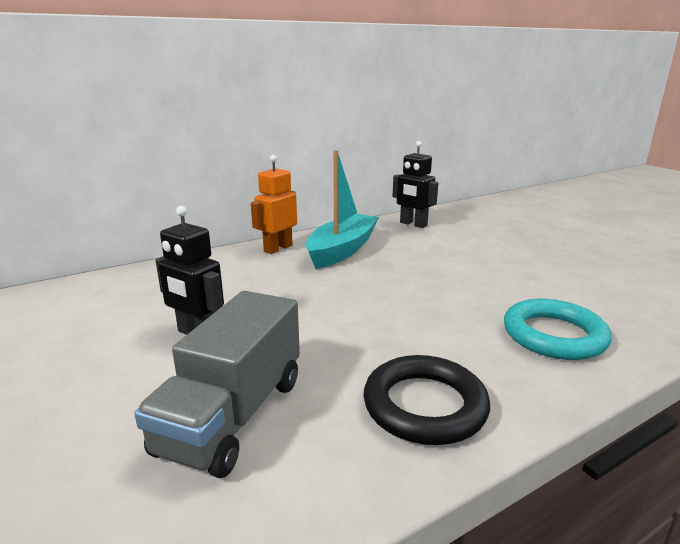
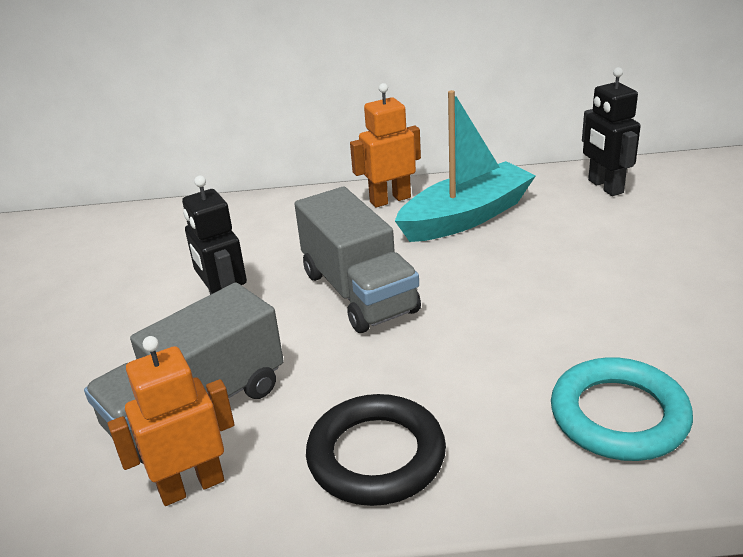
camera: 30 degrees right, 10 degrees up
none -> orange robot [108,336,235,506]
none -> grey truck [295,187,421,333]

